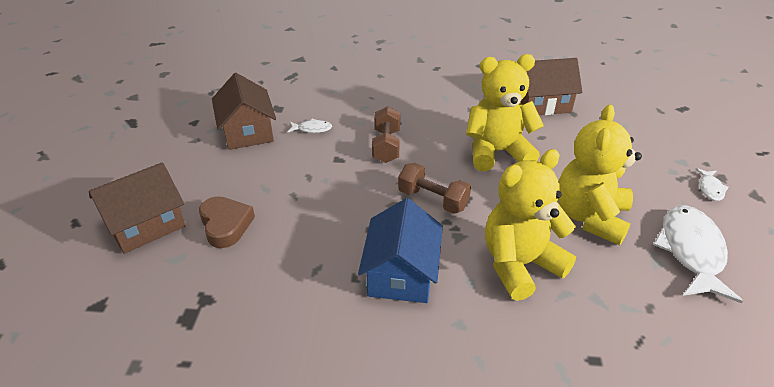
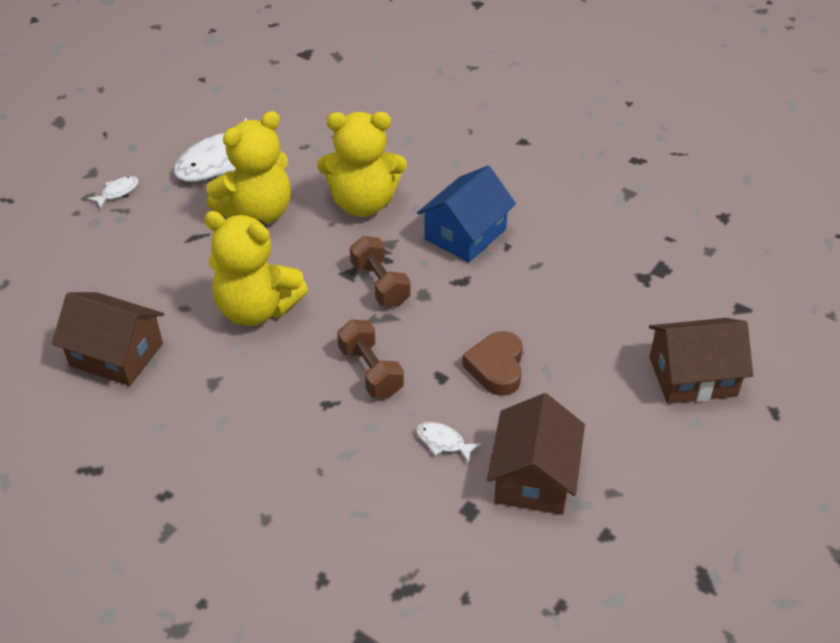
camera: 150 degrees left, 5 degrees up
brown heart [199,196,255,248] -> brown heart moved to [462,331,523,396]
brown dumbbell [372,106,400,163] -> brown dumbbell turned 60 degrees counterclockwise [337,319,404,398]

